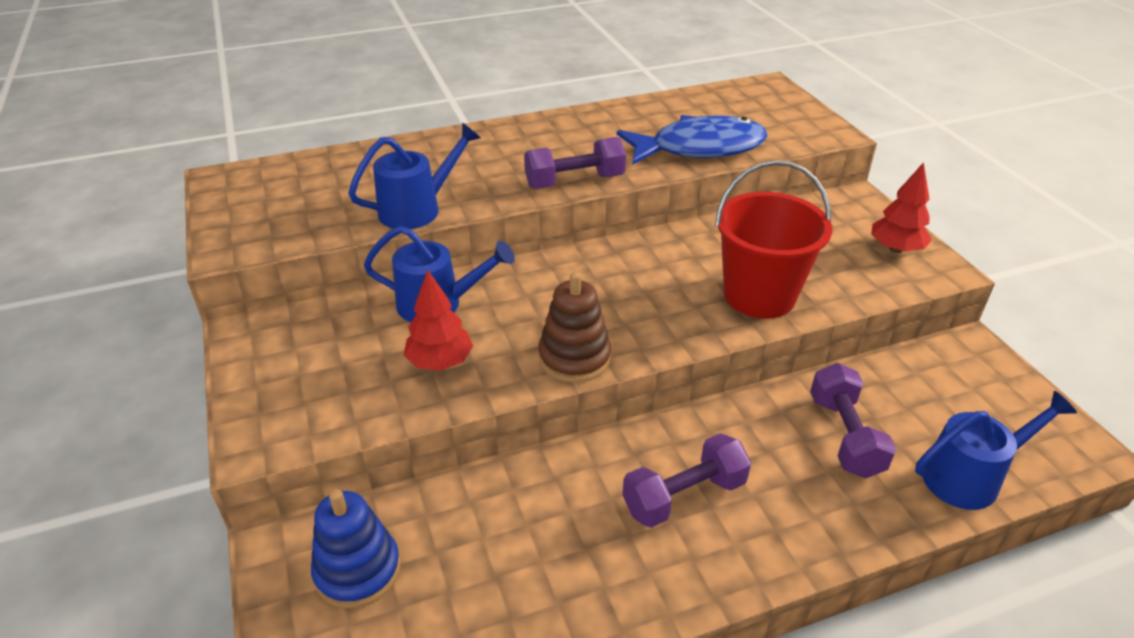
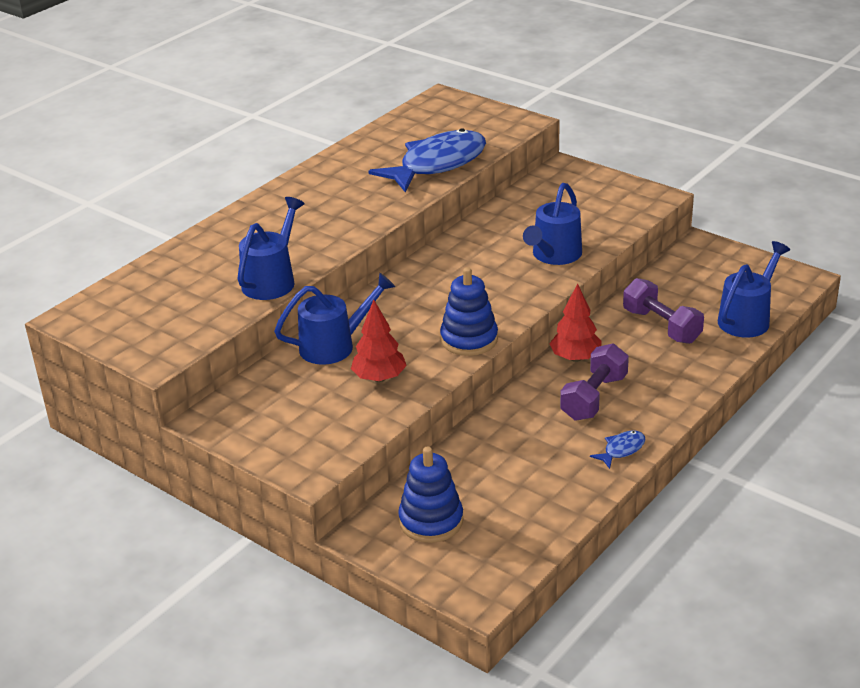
camera: 30 degrees left, 5 degrees down
purple dumbbell [524,137,626,189] -> none
brown stacking toy [538,272,611,383] -> blue stacking toy [440,267,498,356]
red bucket [715,160,833,319] -> blue watering can [523,183,582,265]
red tree [871,162,932,253] -> red tree moved to [549,283,602,362]
none -> blue fish [590,430,645,469]

